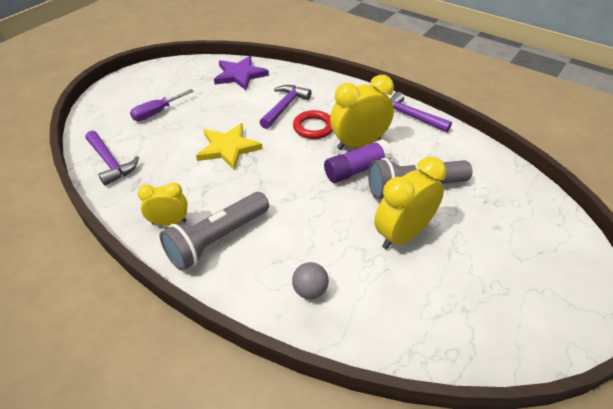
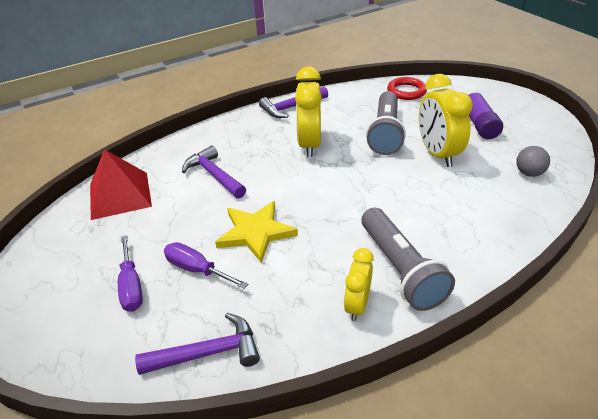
camera: 65 degrees left, 5 degrees down
purple star [214,56,269,90] -> red pyramid [90,149,152,220]
grey ball [292,262,329,299] -> grey ball moved to [516,146,550,177]
red ring [293,110,333,139] -> red ring moved to [387,77,427,100]
purple glue stick [324,139,392,183] -> purple glue stick moved to [464,89,503,139]
none -> purple screwdriver [164,242,248,289]

